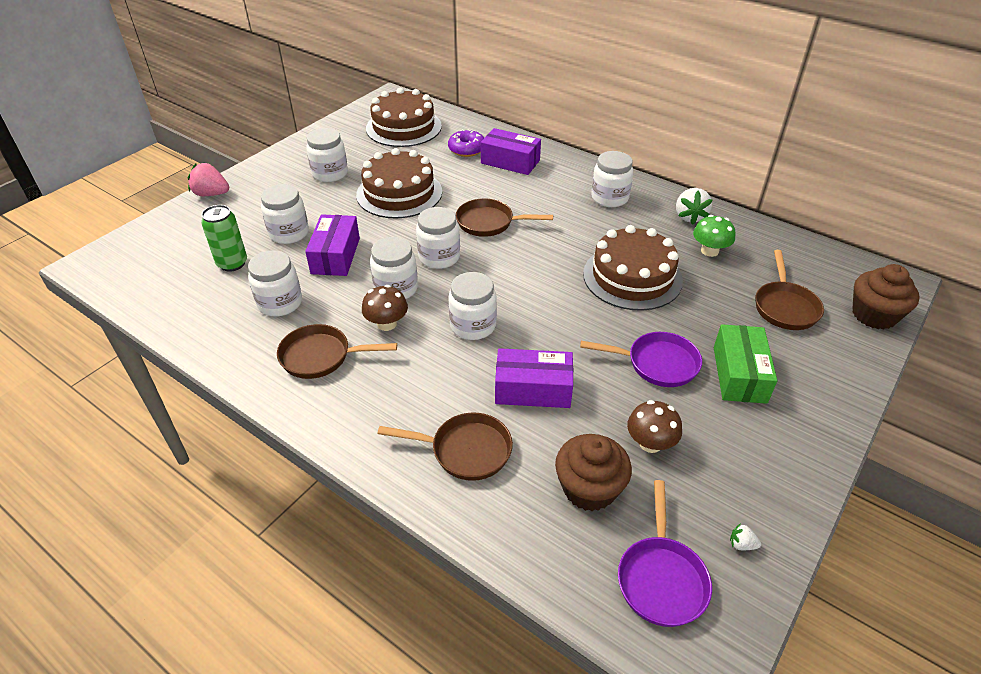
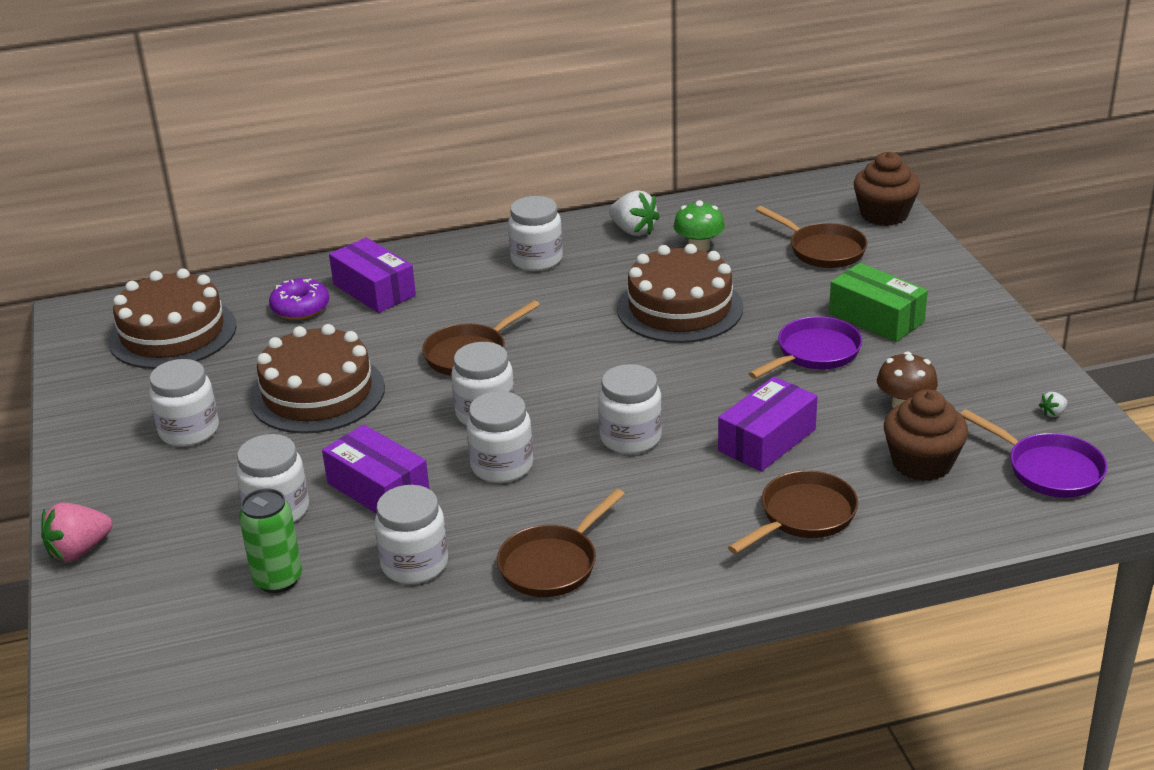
camera: 50 degrees left, 10 degrees down
brown mushroom [362,285,408,331] -> none
purple box [481,128,541,175] -> purple box turned 75 degrees clockwise [329,237,416,313]

